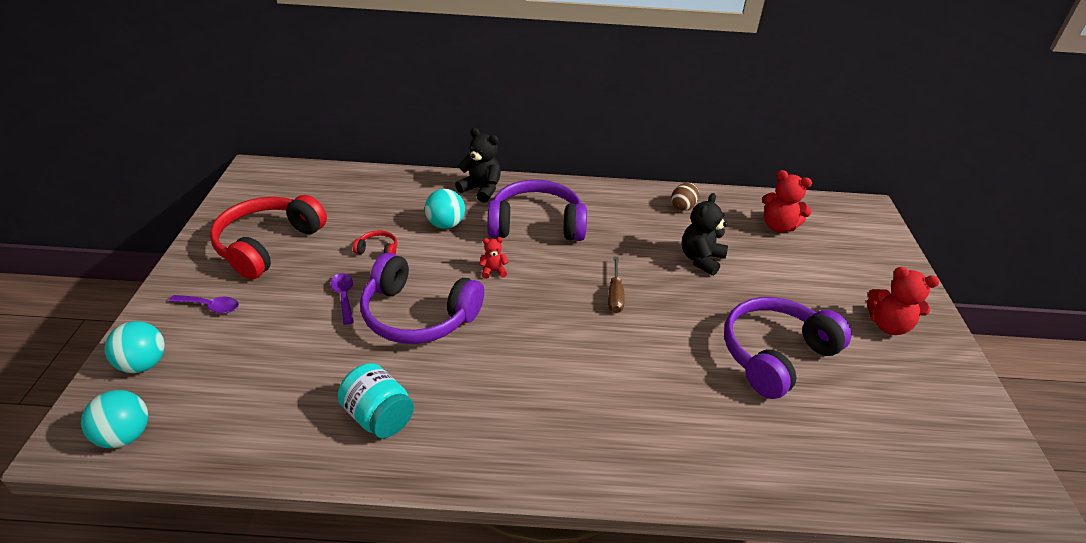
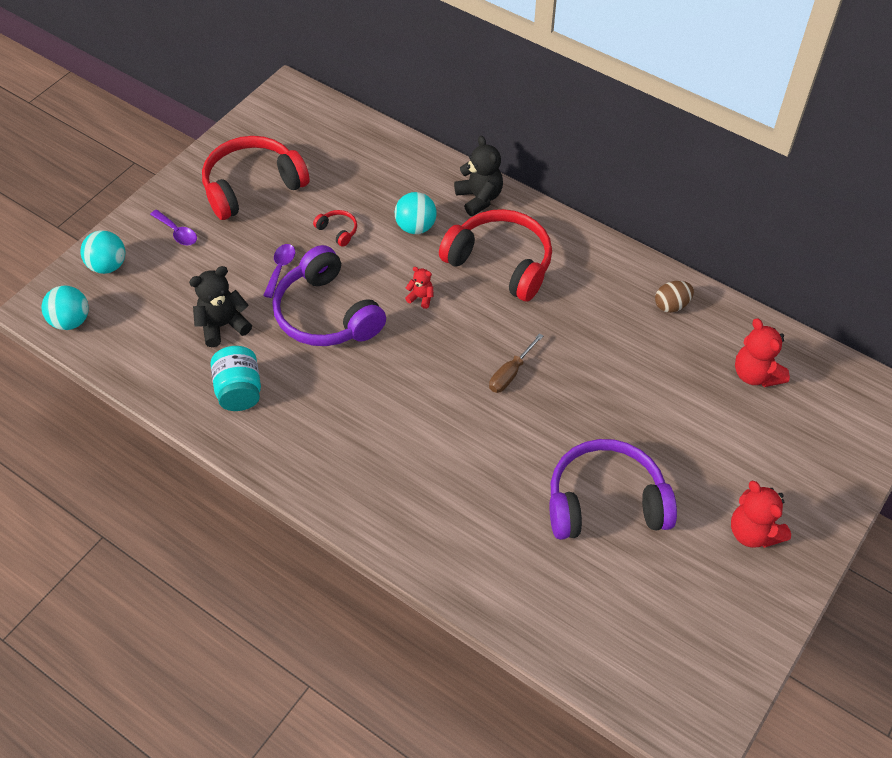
camera: 35 degrees right, 15 degrees up
purple headphones [487,180,587,241] -> red headphones [439,209,552,302]
black teddy bear [682,193,728,276] -> black teddy bear moved to [189,266,252,347]

